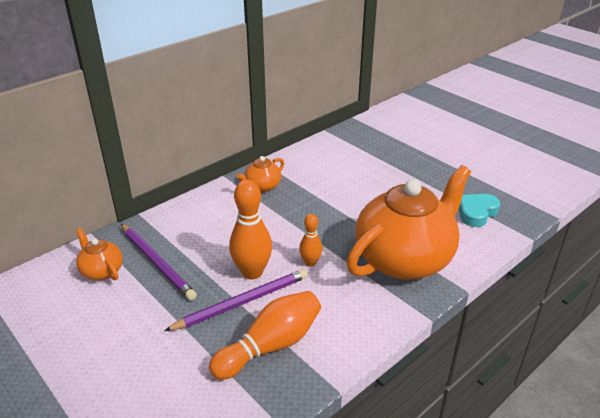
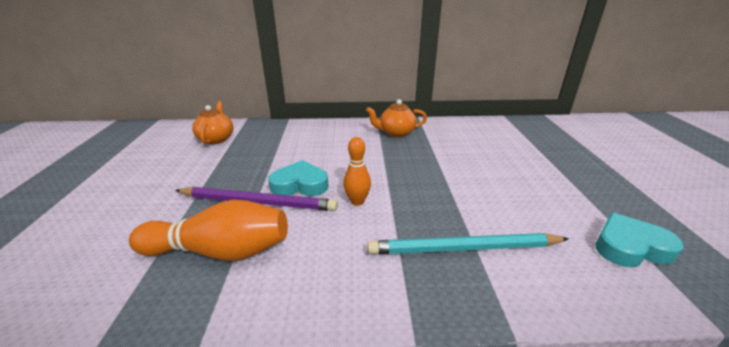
camera: 40 degrees right, 5 degrees down
purple pencil [121,224,197,301] -> none
orange bowling pin [229,180,272,279] -> turquoise heart [268,160,329,196]
orange teapot [346,165,471,280] -> turquoise pencil [367,233,569,254]

